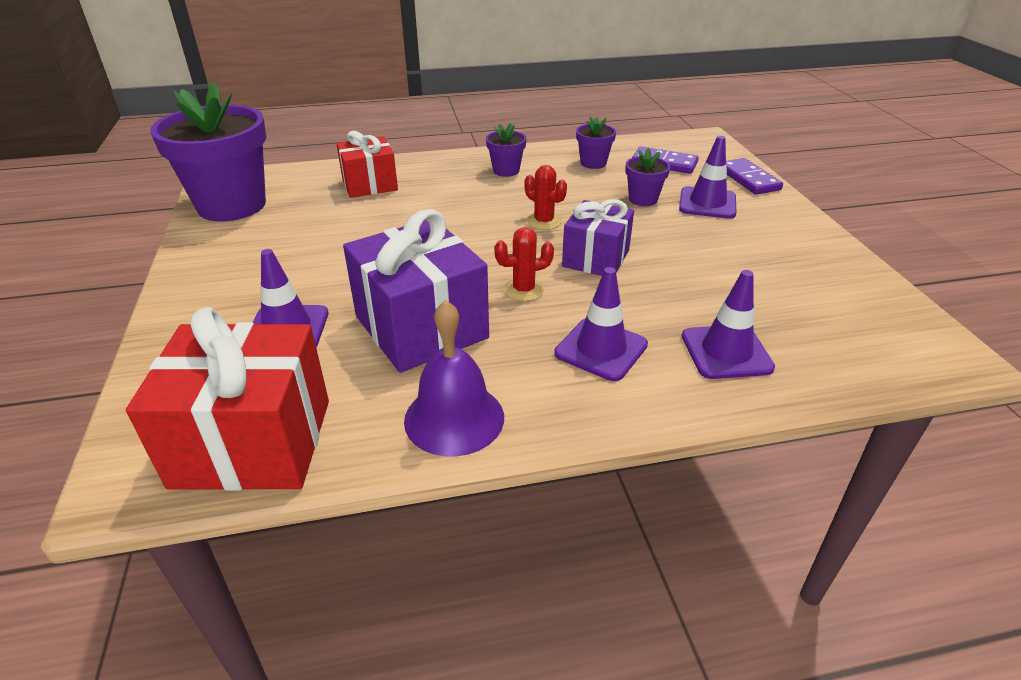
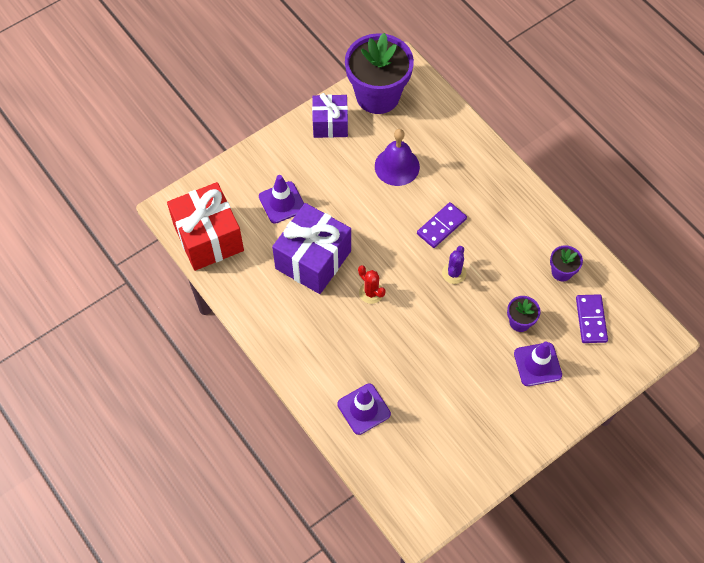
camera: 65 degrees right, 25 degrees up
red gift [336,131,398,198] -> none
purple bell [404,300,504,457] -> purple bell moved to [375,129,420,186]
purple flower pot [486,123,527,177] -> none
red cactus [524,165,567,230] -> purple cactus [442,246,467,284]
purple traffic cone [554,267,648,381] -> none
purple gift [562,199,634,276] -> purple gift moved to [312,93,348,138]
purple domino [726,158,783,195] -> purple domino moved to [417,202,467,248]

